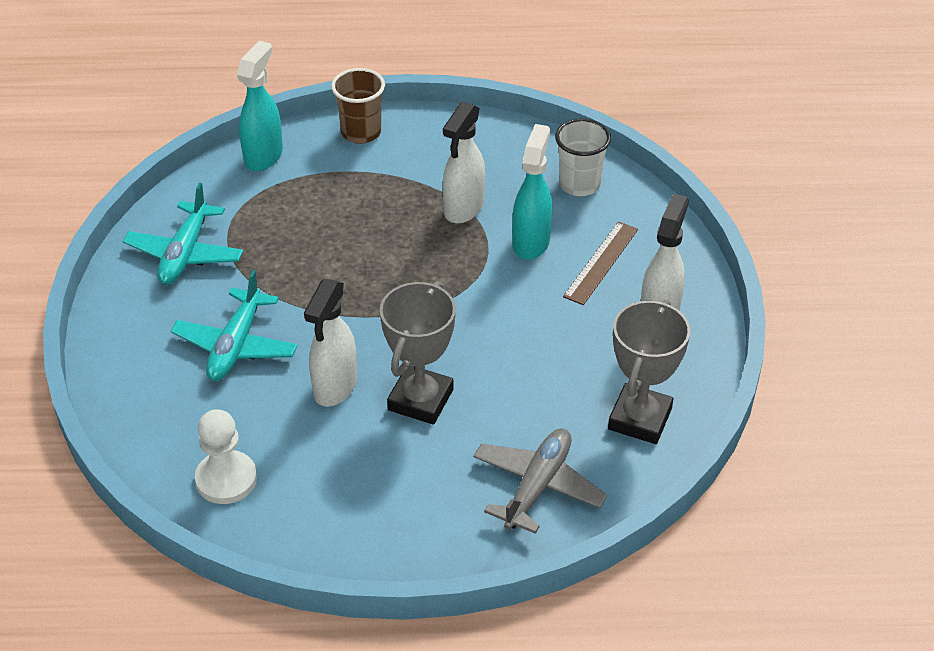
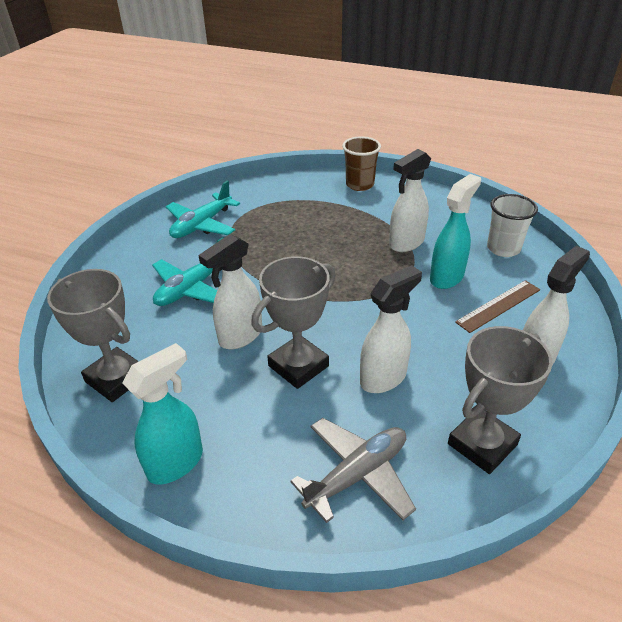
camera: 25 degrees right, 5 degrees down
white pawn [195,409,257,504] -> grey trophy [47,269,139,402]
turquoise spray bottle [237,41,283,171] -> turquoise spray bottle moved to [122,343,203,484]
none -> white spray bottle [360,265,422,393]

